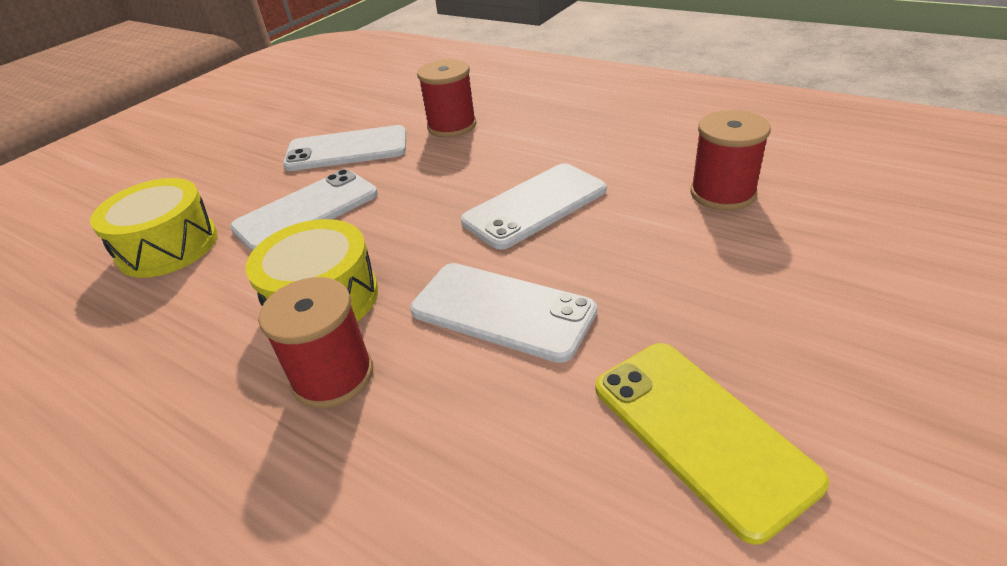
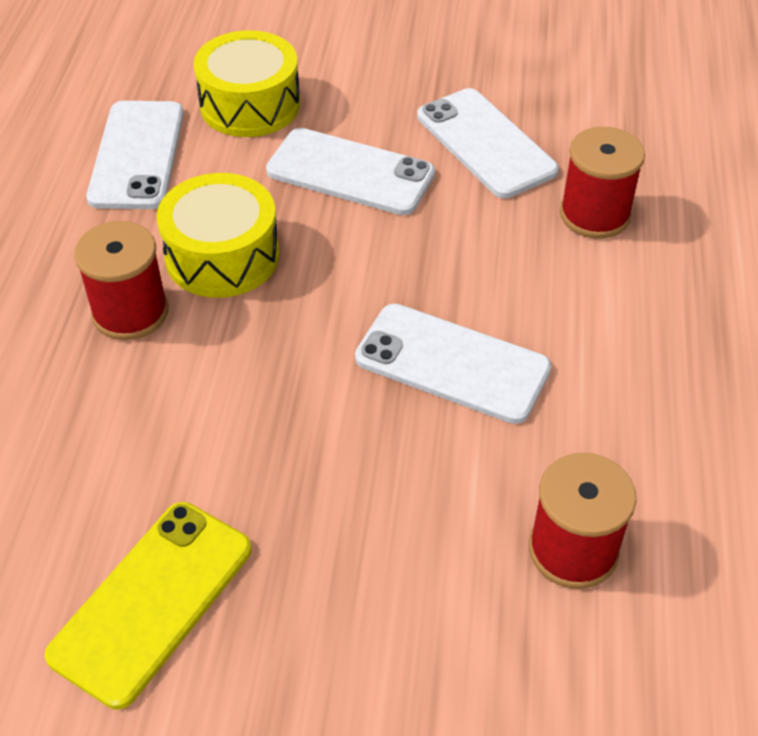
camera: 60 degrees right, 10 degrees up
white phone [410,263,597,363] -> white phone moved to [86,101,184,209]

